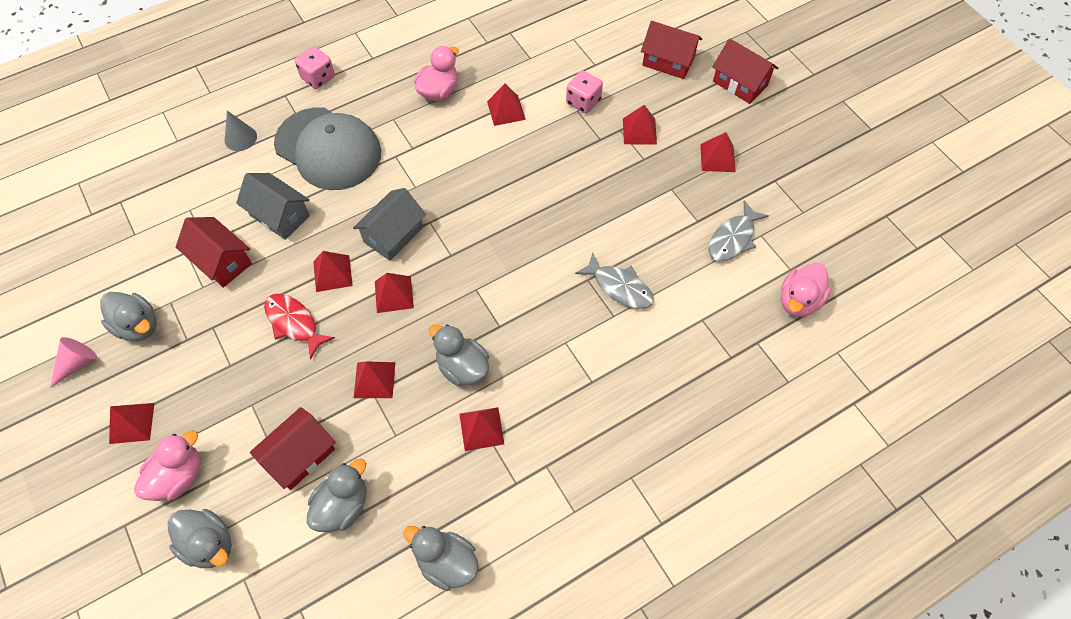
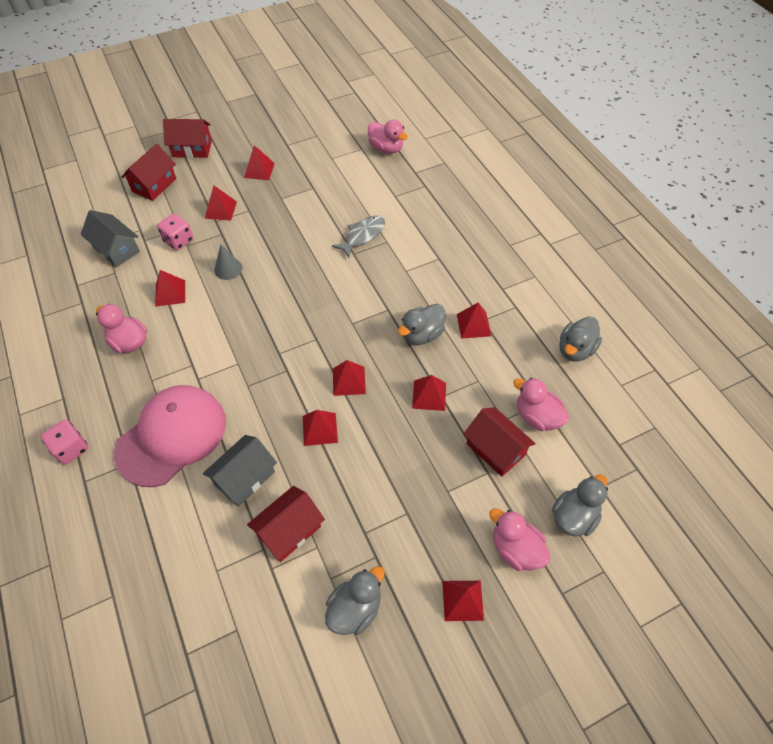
camera: 85 degrees left, 5 degrees down
pink cone [50,337,97,388] -> none
grey cone [225,111,257,151] -> grey cone moved to [214,244,242,280]
red fish [264,294,335,359] -> none
grey cap [274,107,381,190] -> pink cap [114,385,226,487]
grey duck [307,459,367,532] -> pink duck [513,378,569,431]
grey house [353,188,426,261] -> grey house moved to [81,210,140,267]
grey fish [708,201,769,261] -> none
red house [712,38,778,104] -> red house turned 45 degrees clockwise [163,119,212,158]

